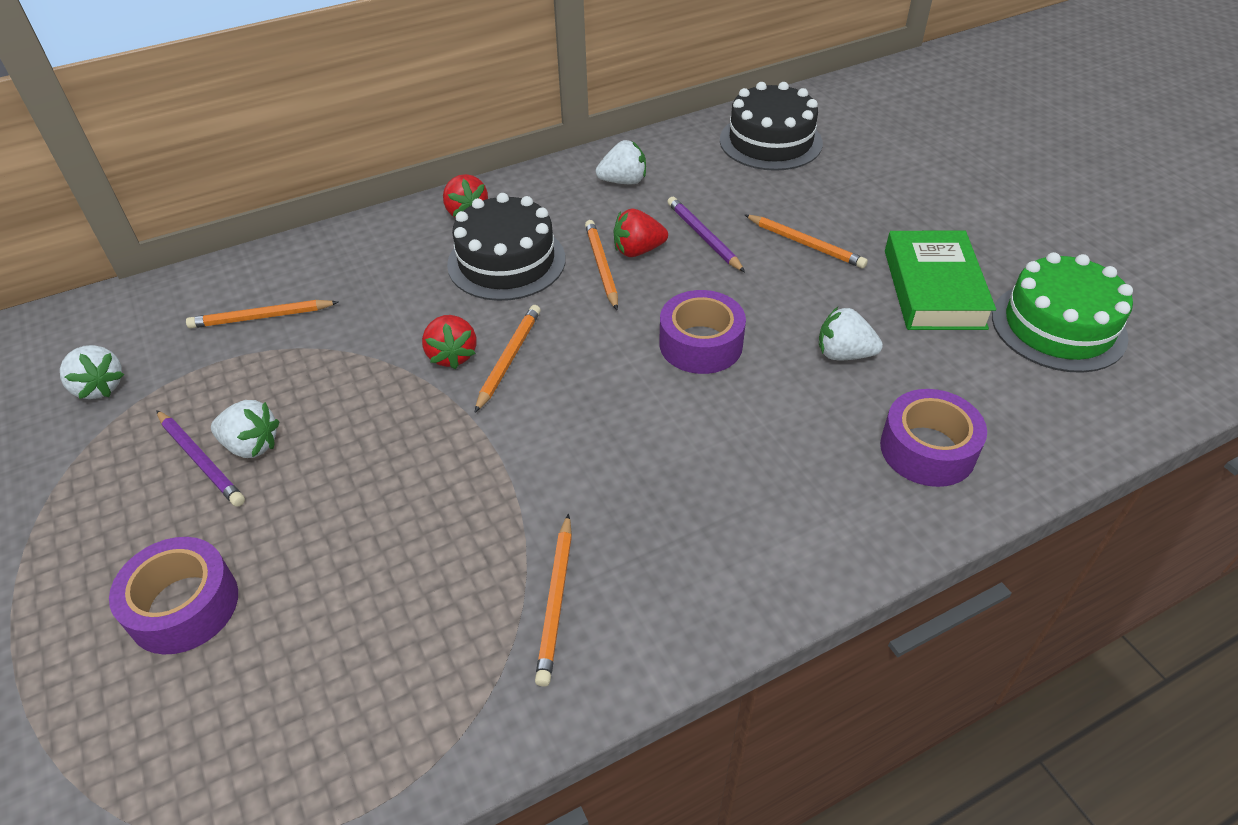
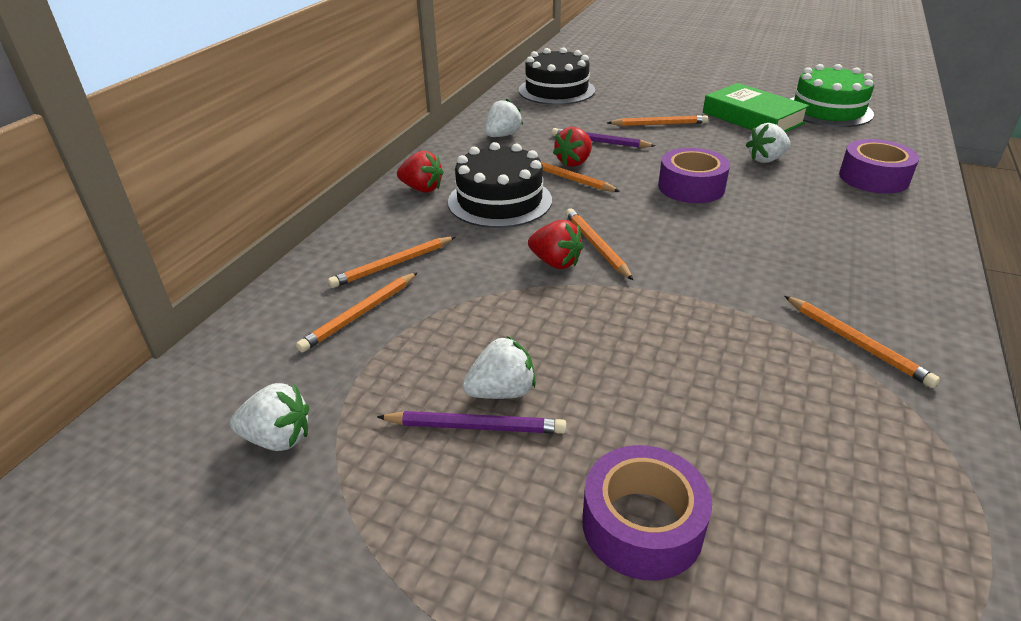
camera: 40 degrees left, 10 degrees down
none -> orange pencil [328,237,455,288]

